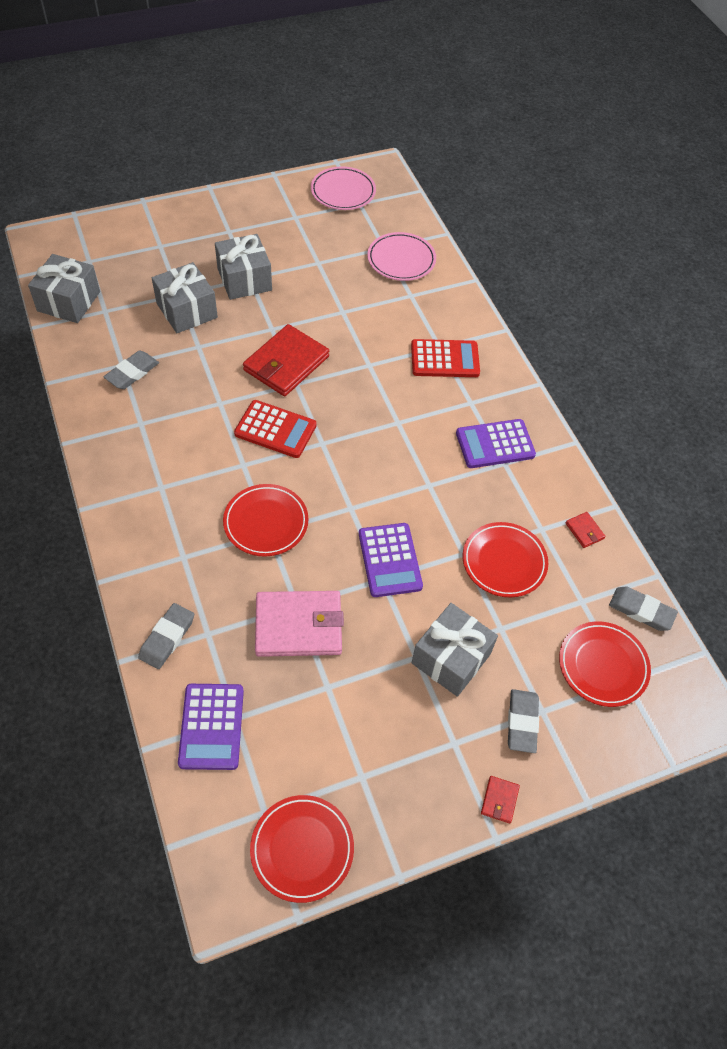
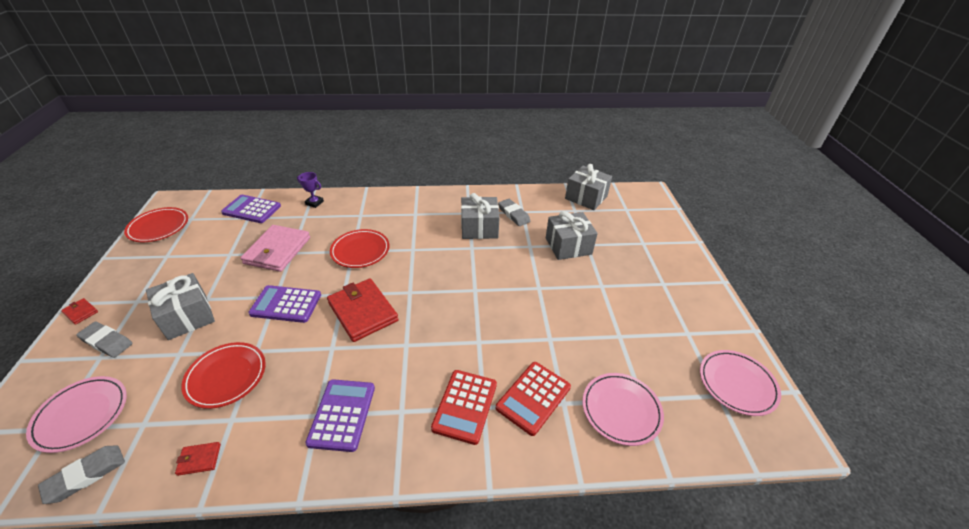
camera: 110 degrees right, 15 degrees down
grey eraser [138,603,194,669] -> purple trophy [297,172,324,208]
grey gift [215,234,272,300] -> grey gift moved to [461,193,500,239]
red calculator [234,400,317,458] -> red calculator moved to [496,362,571,436]
red wallet [243,324,329,396] -> red wallet moved to [327,279,399,342]
red plate [559,621,651,707] -> pink plate [26,376,127,453]

